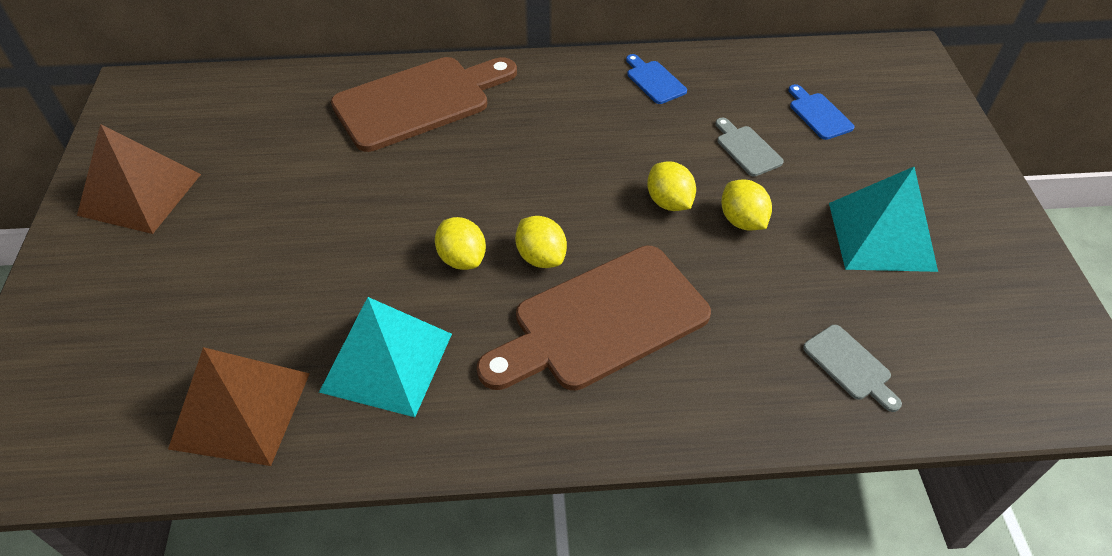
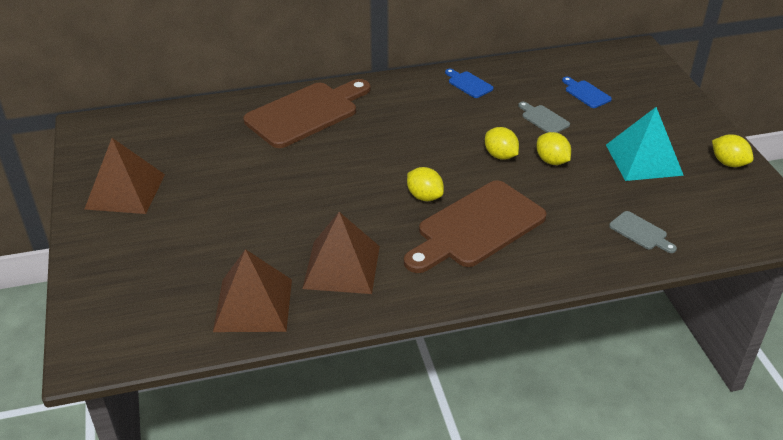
camera: 10 degrees left, 10 degrees down
turquoise pyramid [319,297,452,417] -> brown pyramid [302,212,380,294]
yellow lemon [435,217,486,270] -> yellow lemon moved to [712,134,754,167]

